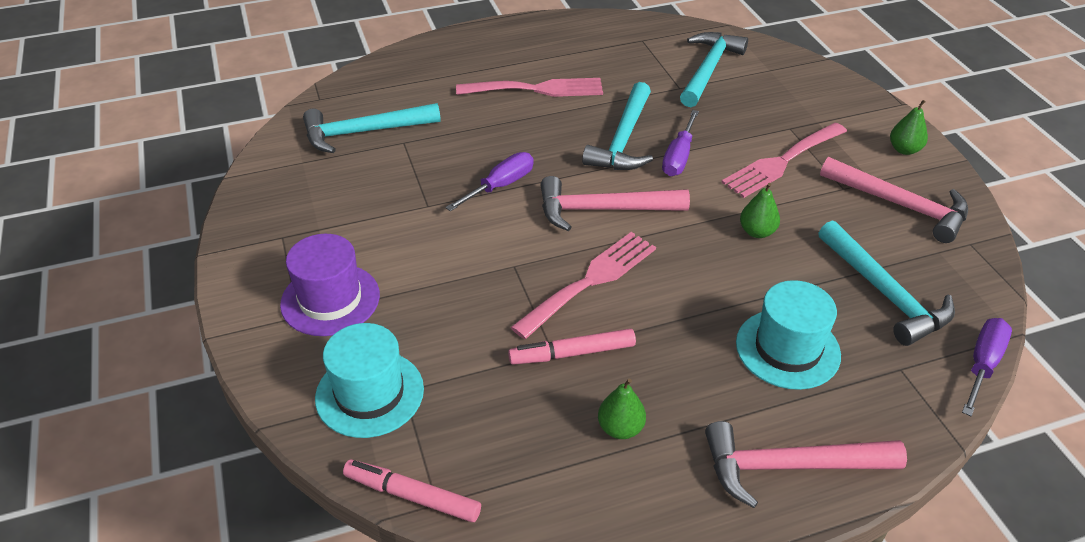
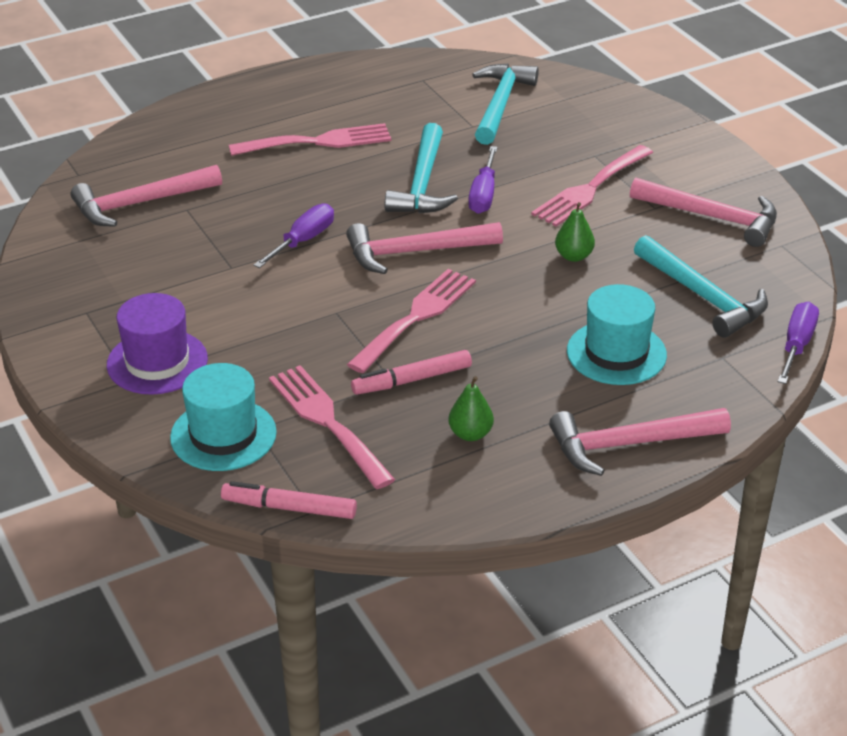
camera: 10 degrees left, 5 degrees down
turquoise hammer [303,103,441,153] -> pink hammer [71,165,222,227]
green pear [890,100,928,155] -> none
none -> pink fork [269,365,395,489]

